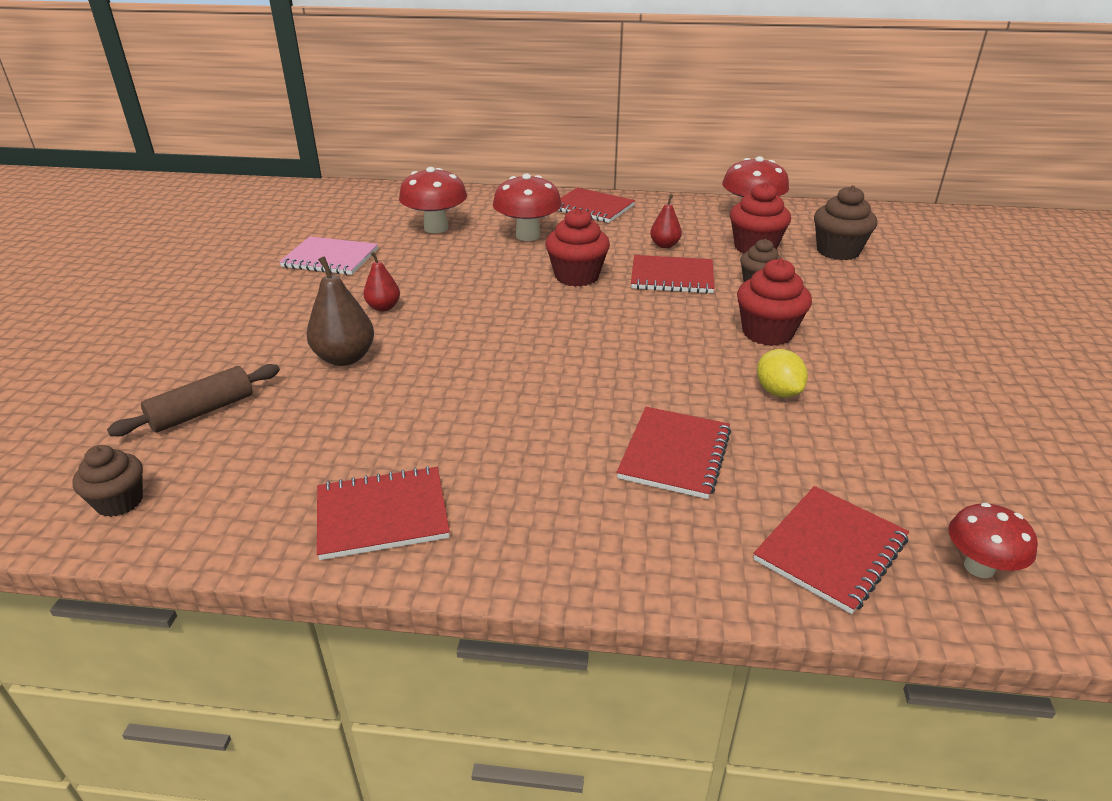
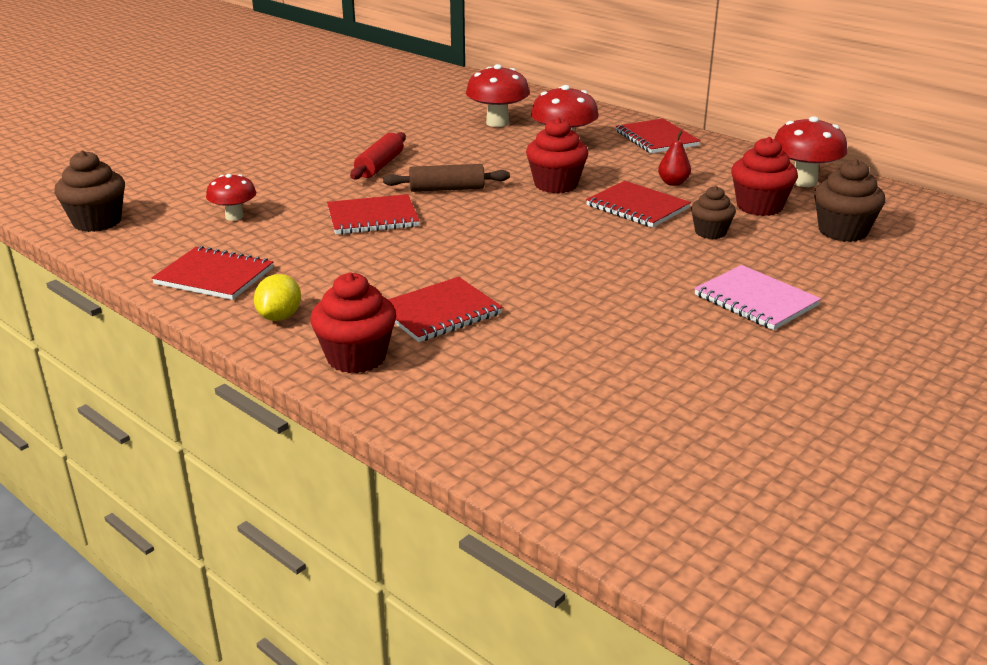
camera: 35 degrees right, 5 degrees down
brown cupcake [73,445,143,517] -> brown cupcake [54,150,125,232], size x1.54
brown rolling pin [107,364,280,436] -> brown rolling pin moved to [383,164,510,192]
pink notebook [279,236,378,275] -> pink notebook moved to [694,265,821,330]
brown pear [306,256,374,366] -> none
red pear [363,252,400,311] -> red rolling pin [350,132,406,180]
red cupcake [737,258,812,346] -> red cupcake moved to [310,272,396,373]
red notebook [753,486,909,614] -> red notebook moved to [327,194,420,235]
yellow lemon [757,349,808,397] -> yellow lemon moved to [254,274,301,321]
red mushroom [948,503,1038,578] -> red mushroom moved to [206,174,256,221]

